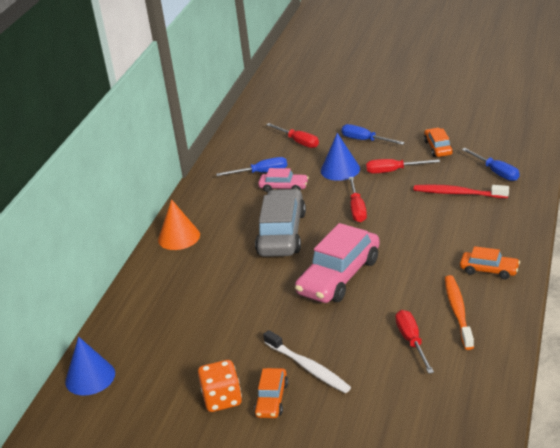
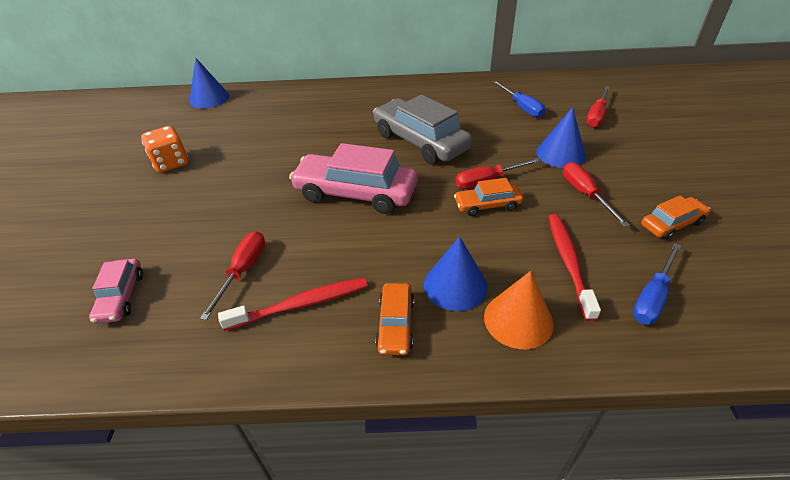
camera: 70 degrees right, 10 degrees up
orange cone [158,199,200,250] -> orange cone moved to [484,271,554,349]
orange car [254,368,288,418] -> orange car moved to [454,178,523,216]
grey car [255,189,306,257] -> grey car turned 120 degrees counterclockwise [373,95,472,164]
pink car [258,168,309,192] -> pink car moved to [89,259,143,324]
white toothbrush [263,330,351,393] -> none
blue screwdriver [341,124,405,145] -> none
red screwdriver [395,310,434,374] -> red screwdriver turned 45 degrees counterclockwise [200,231,265,320]
orange toothbrush [445,275,474,350] -> red toothbrush [218,278,368,331]
none -> blue cone [424,236,488,311]

